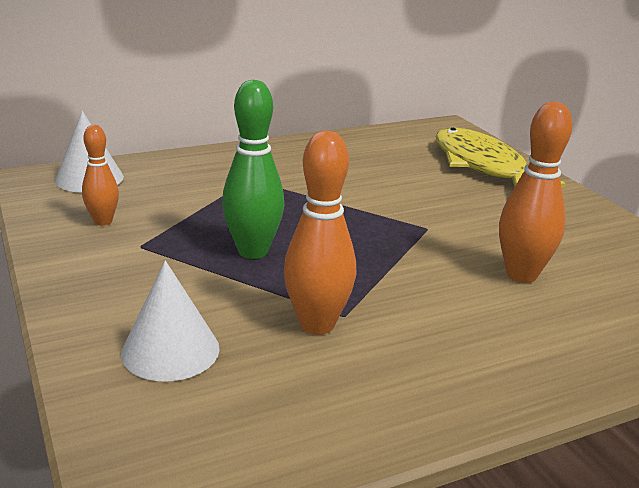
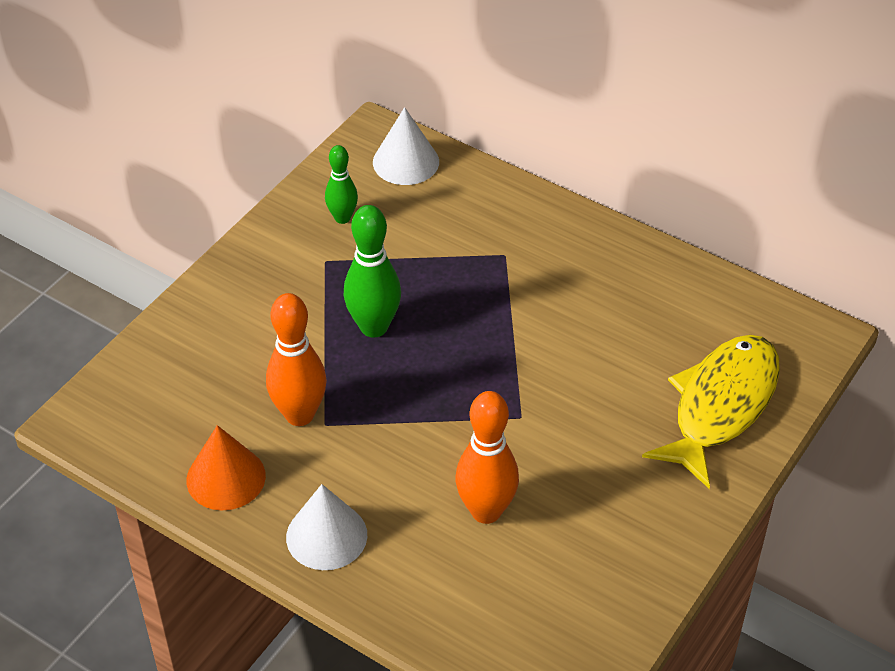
camera: 60 degrees right, 20 degrees up
orange bowling pin [82,125,119,226] -> green bowling pin [325,145,358,224]
white cone [121,261,220,382] -> white cone moved to [286,484,367,570]
none -> orange cone [187,425,266,510]

